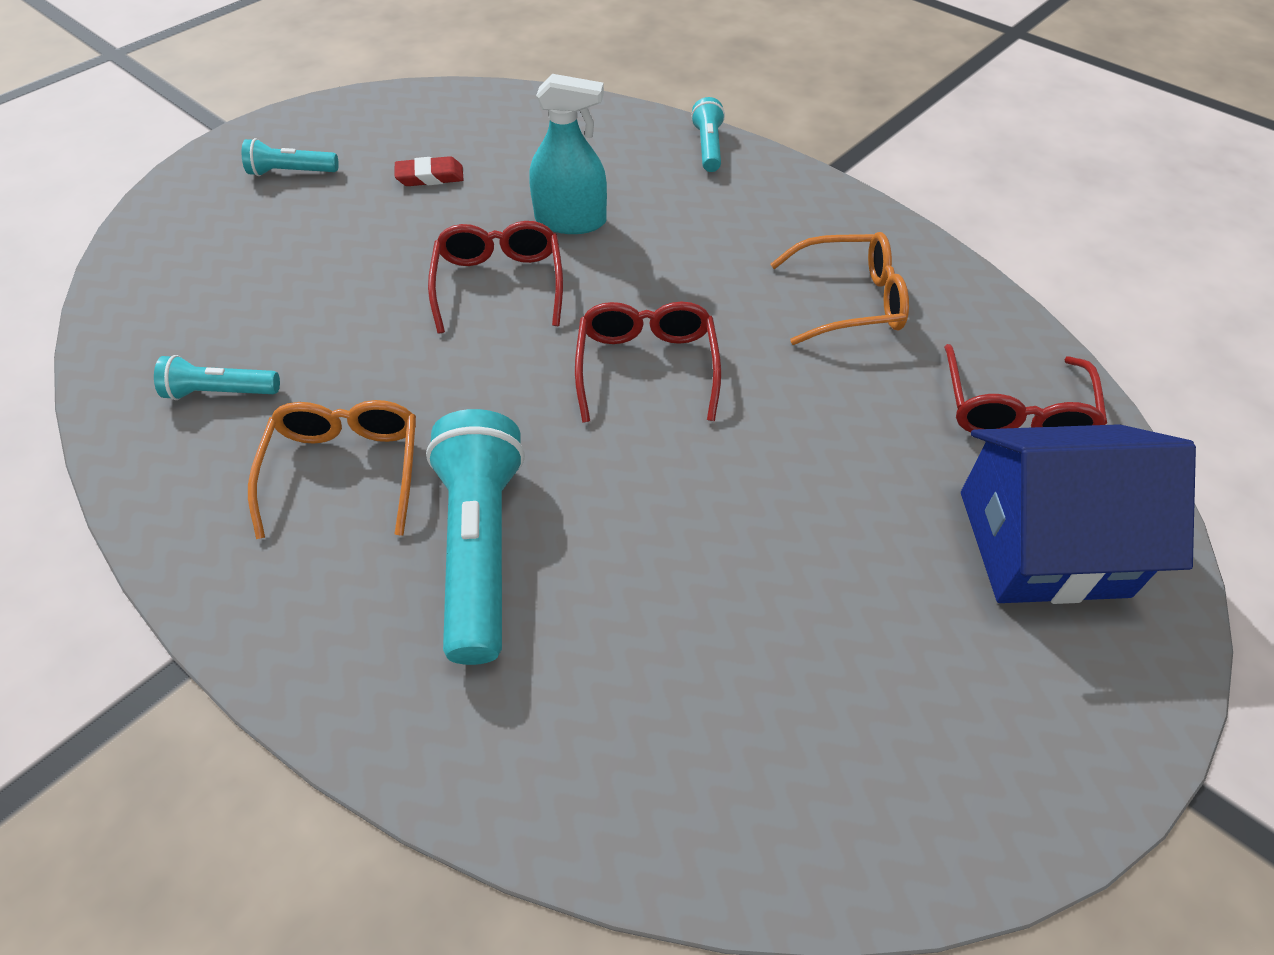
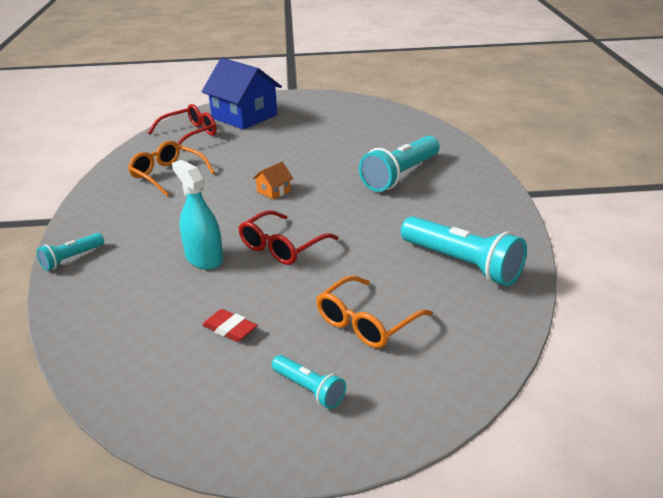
camera: 135 degrees left, 20 degrees down
turquoise flashlight [154,355,280,400] -> turquoise flashlight [401,216,527,286], size x1.93
orange glasses [248,400,416,539] -> orange glasses moved to [316,275,433,348]
red glasses [575,301,721,423] -> orange house [253,162,293,200]

